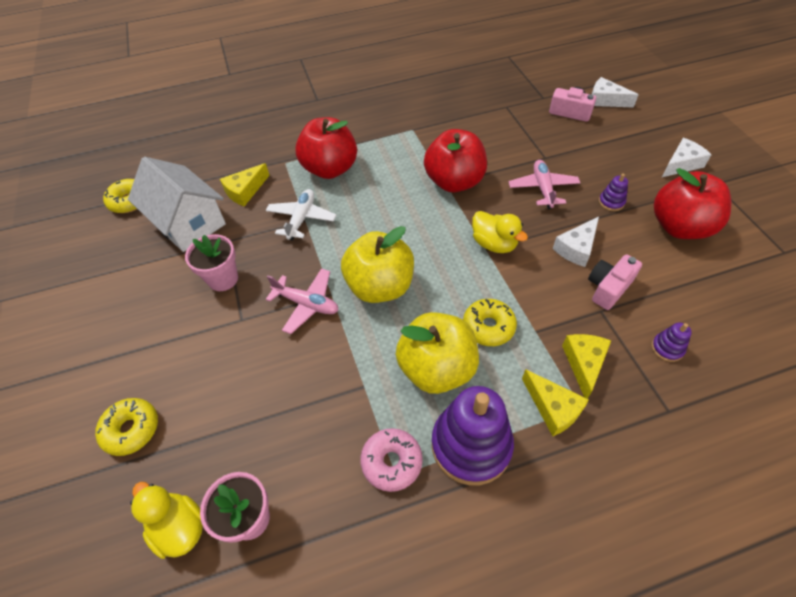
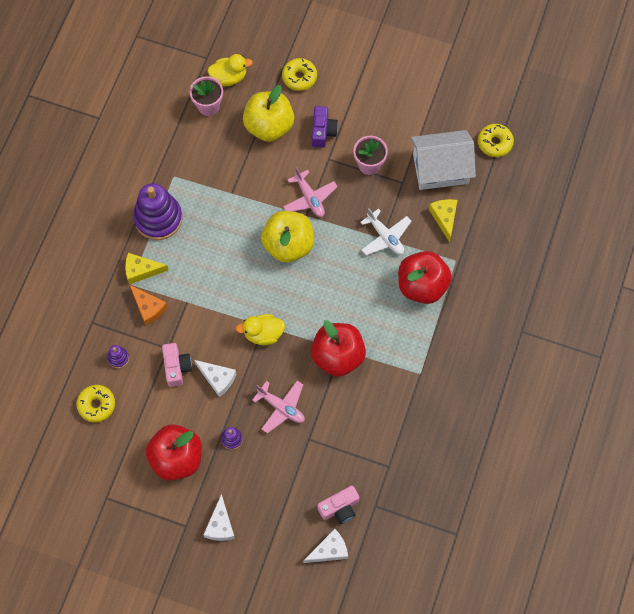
camera: 125 degrees right, 15 degrees up
pink plane [266,268,338,334] -> pink plane turned 90 degrees counterclockwise [283,167,338,217]
pink donut [360,428,423,492] -> none
yellow apple [396,312,479,394] -> yellow apple moved to [243,85,294,142]
yellow donut [463,299,517,346] -> yellow donut moved to [76,385,115,422]
white cheese [553,217,599,267] -> white cheese turned 135 degrees clockwise [194,360,236,397]
yellow cheese [562,334,611,399] -> orange cheese [129,284,167,326]
none -> purple camera [312,106,338,148]

